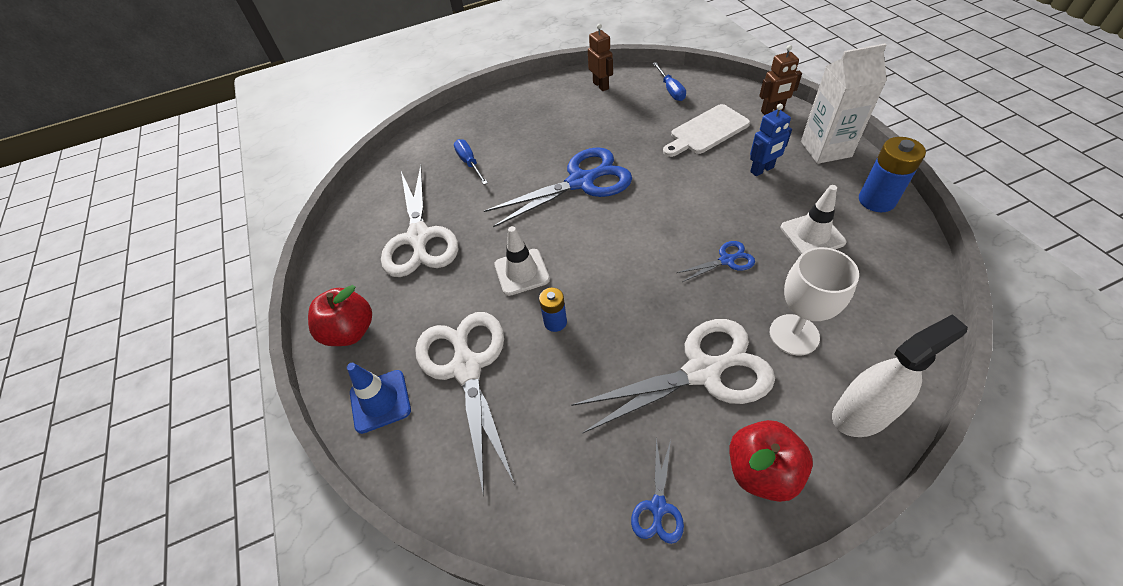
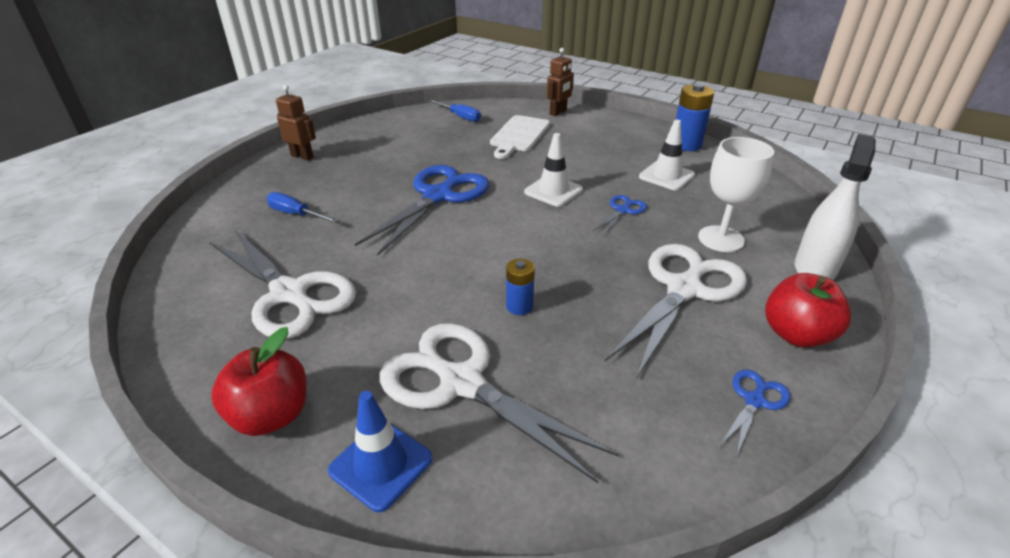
camera: 40 degrees left, 15 degrees down
white traffic cone [494,226,550,296] -> white traffic cone moved to [524,133,583,207]
brown robot [588,24,613,91] -> brown robot moved to [276,85,316,161]
blue scissors [631,437,684,544] -> blue scissors turned 120 degrees counterclockwise [718,369,791,457]
blue robot [750,104,792,176] -> none
white carton [801,43,887,164] -> none

